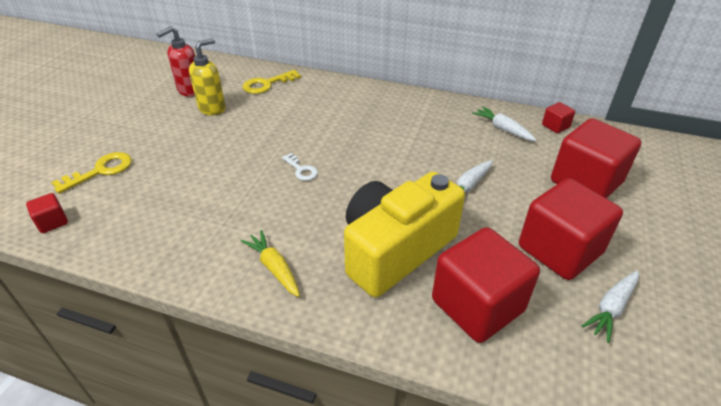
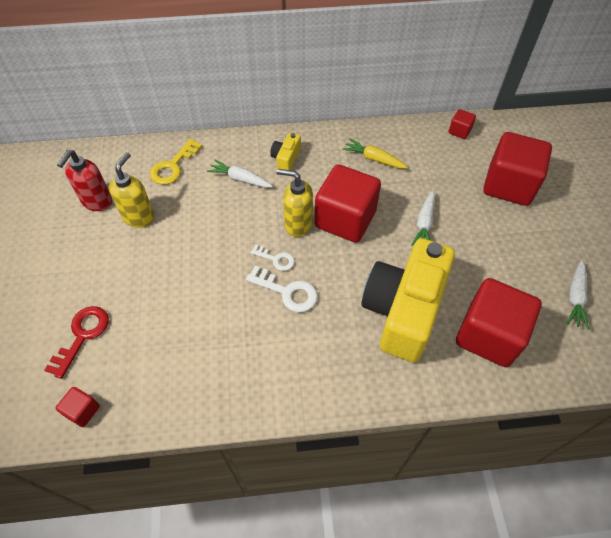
camera: 25 degrees left, 15 degrees up
yellow key [51,152,132,194] -> red key [45,306,109,379]
yellow carrot [241,230,300,297] -> yellow carrot moved to [343,138,408,169]
white carrot [472,106,536,141] -> white carrot moved to [207,159,273,188]
red cube [519,178,623,280] -> red cube moved to [315,164,381,243]
none -> white key [246,266,318,312]
none -> yellow camera [270,133,301,170]
none -> yellow soap dispenser [277,169,313,237]

